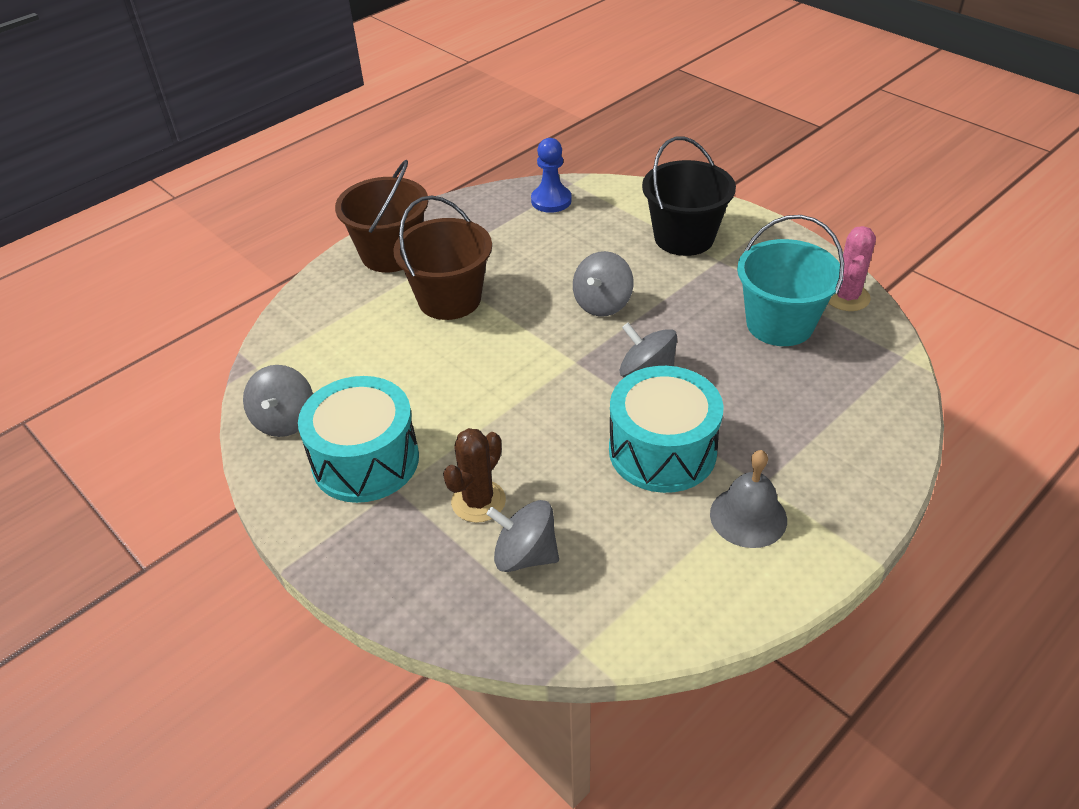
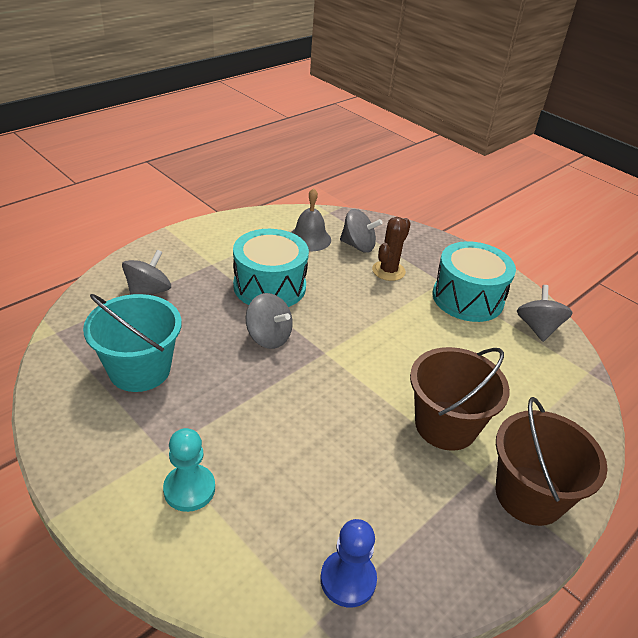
camera: 175 degrees right, 5 degrees down
grey spinning top [573,251,634,317] -> grey spinning top moved to [122,250,171,295]
black bucket [642,136,736,256] -> turquoise pawn [163,428,215,512]
grey bell [710,450,787,548] -> grey bell moved to [291,188,331,251]
pink cactus [828,226,876,311] -> none

